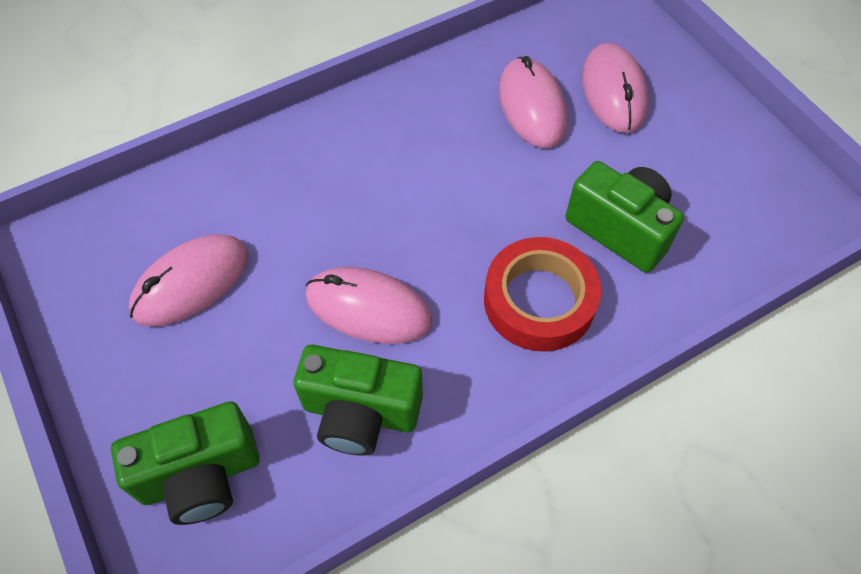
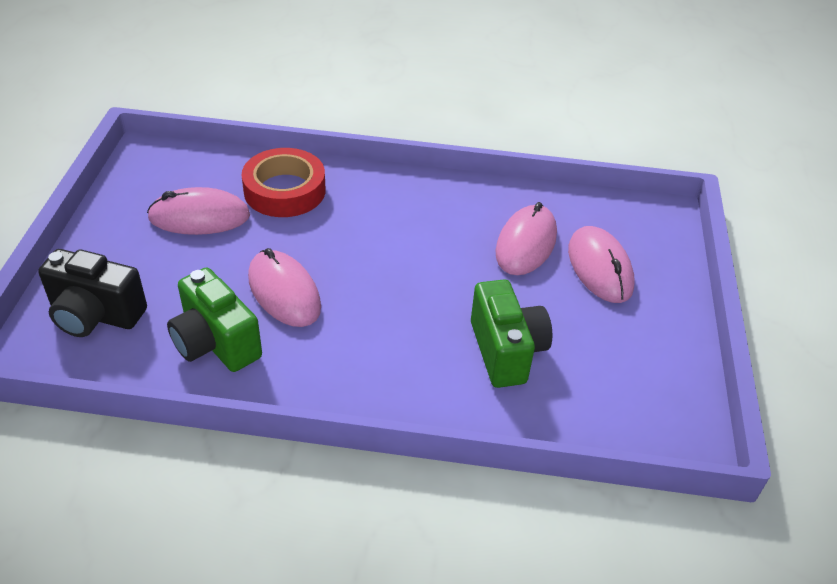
camera: 35 degrees right, 15 degrees down
green camera [111,401,260,525] -> black camera [38,249,147,337]
red tape [484,237,601,352] -> red tape moved to [241,148,326,217]
pink mouse [582,43,649,133] -> pink mouse turned 45 degrees counterclockwise [568,226,635,303]

